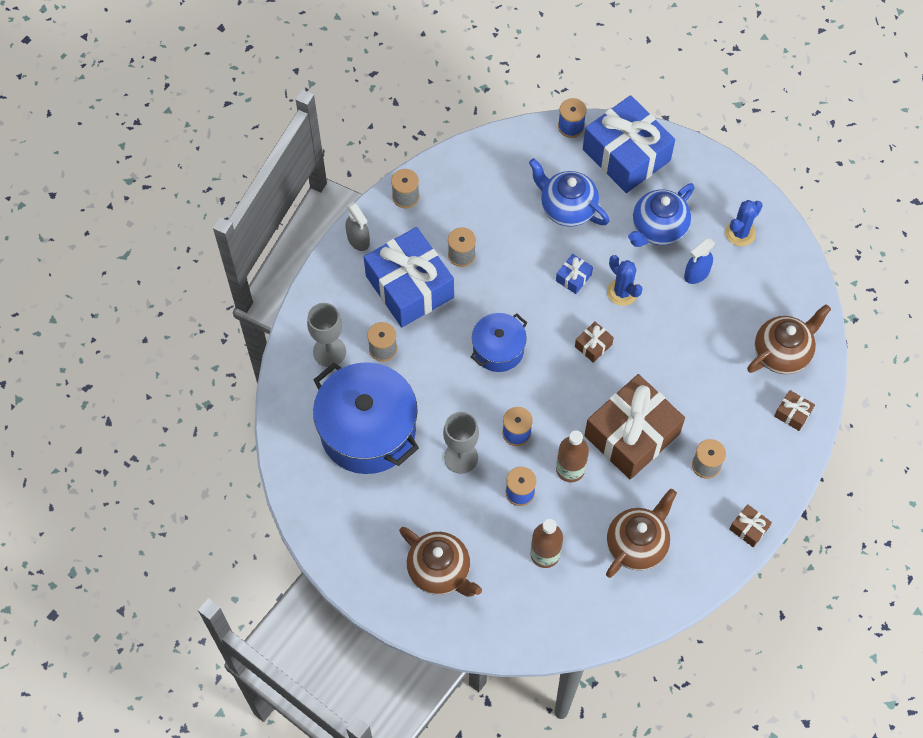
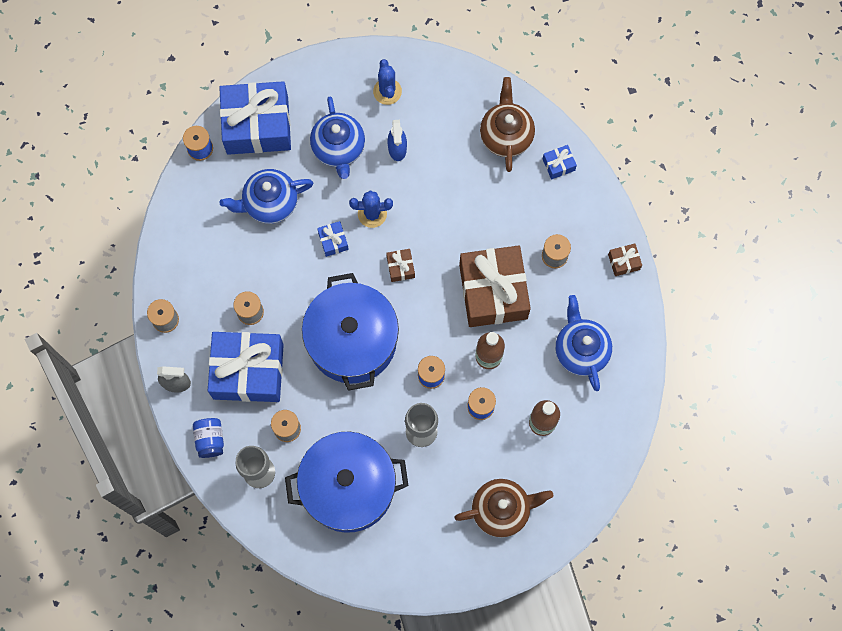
camera: 55 degrees left, 10 degrees up
blue pot [471,313,527,372] -> blue pot [302,273,399,391], size x1.83
brown teapot [606,489,677,578] -> blue teapot [555,295,612,391]
brown gift [774,390,815,431] -> blue gift [543,145,577,179]
none -> blue jar [193,418,224,458]

